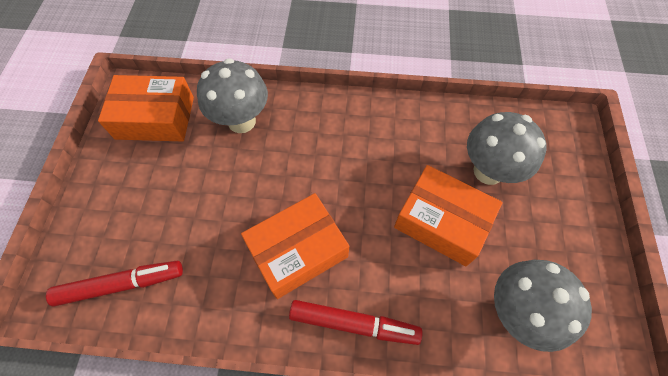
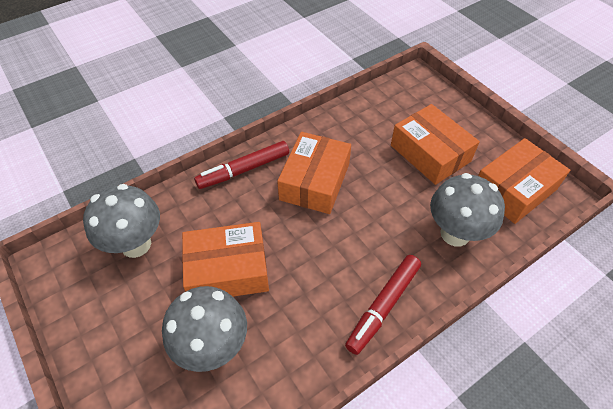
camera: 140 degrees right, 10 degrees down
red marker [46,261,183,306] -> red marker moved to [345,255,421,355]
none -> orange box [391,104,480,185]

